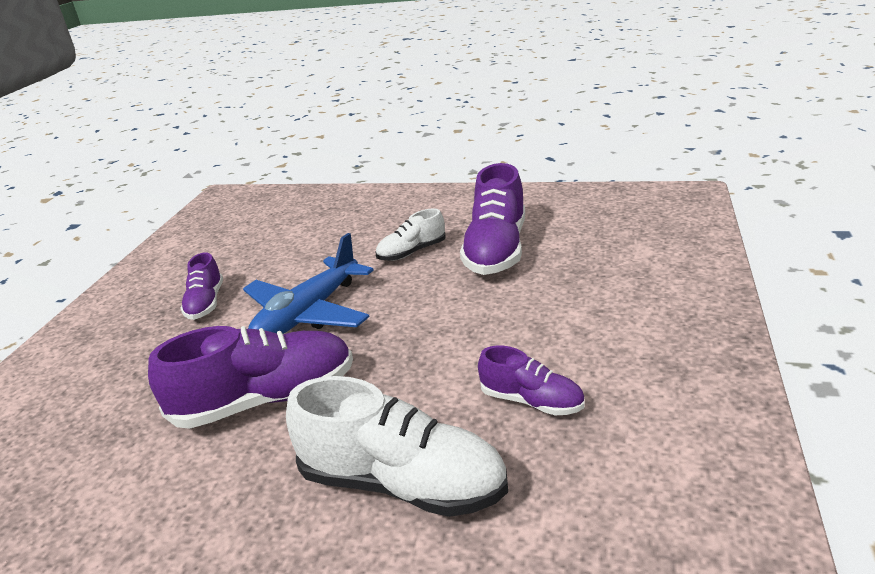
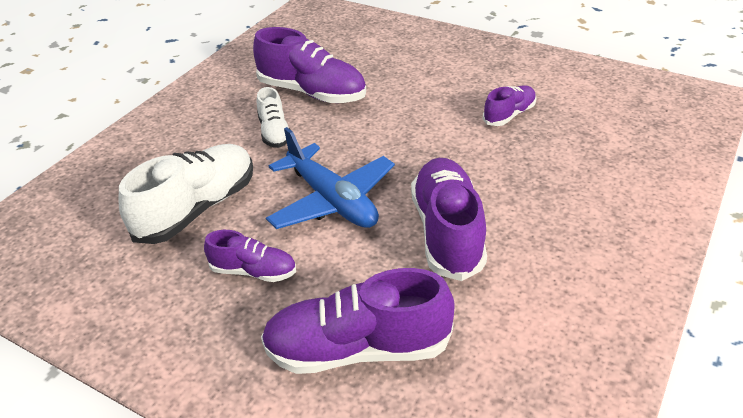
camera: 75 degrees left, 10 degrees up
white shoe [286,376,508,517] -> white shoe moved to [119,144,253,244]
none -> purple shoe [261,268,454,374]

